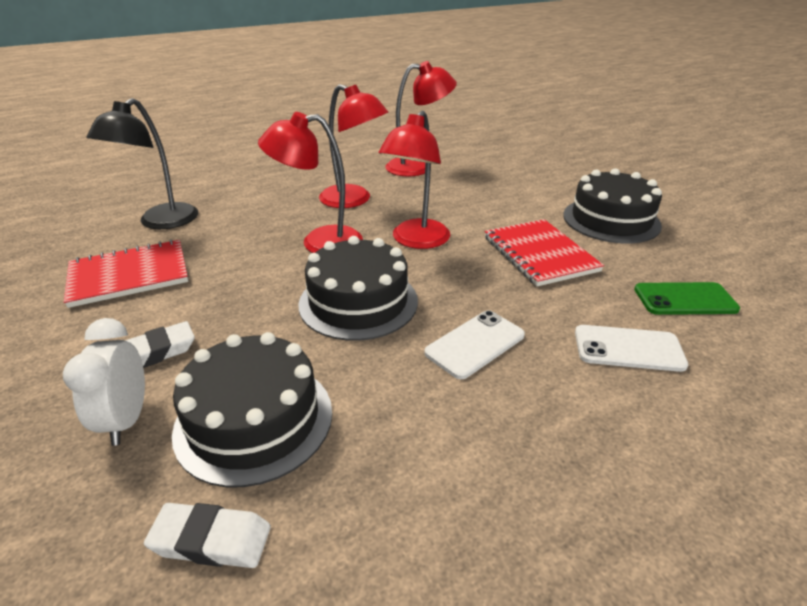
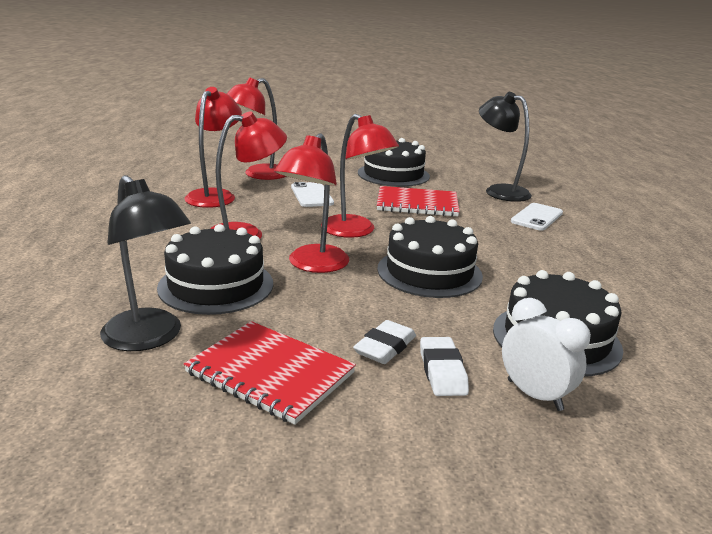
camera: 65 degrees left, 10 degrees down
white clock [63,318,145,446] -> white clock turned 150 degrees counterclockwise [502,298,591,411]
red notebook [64,239,188,308] -> red notebook turned 60 degrees counterclockwise [184,321,356,425]
white eraser [144,503,271,568] -> white eraser moved to [353,320,416,364]
white phone [424,310,525,379] -> white phone moved to [291,182,334,207]
green phone [634,282,740,315] -> black lamp [479,92,532,202]
none -> black cake [157,224,273,315]
none -> red lamp [227,77,286,180]

